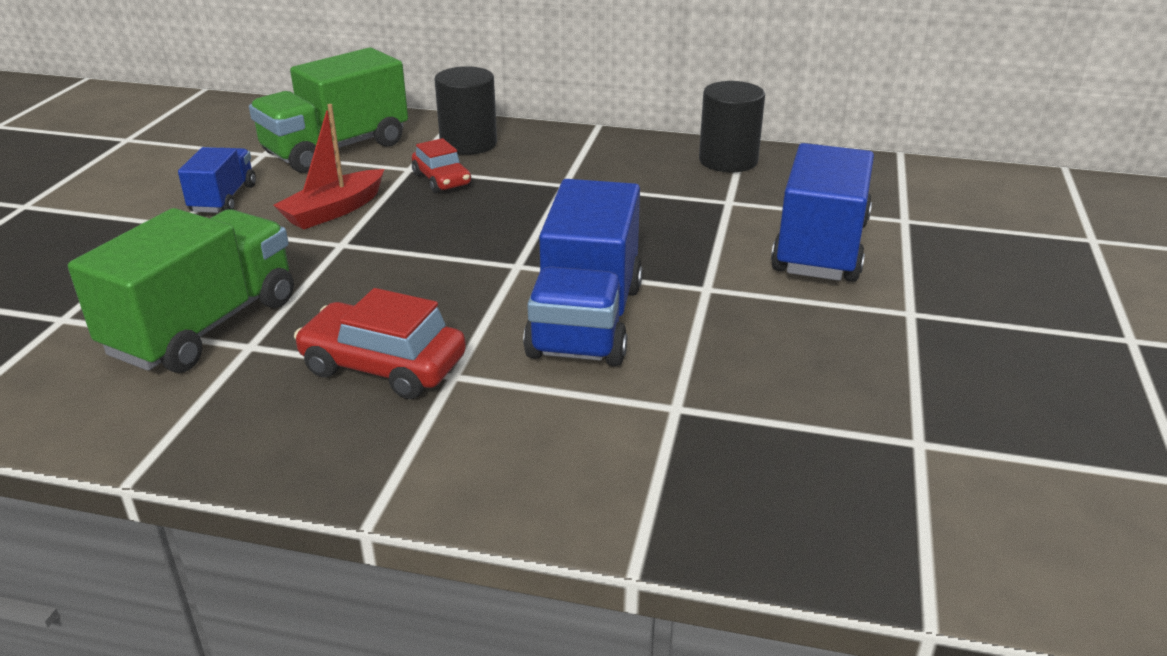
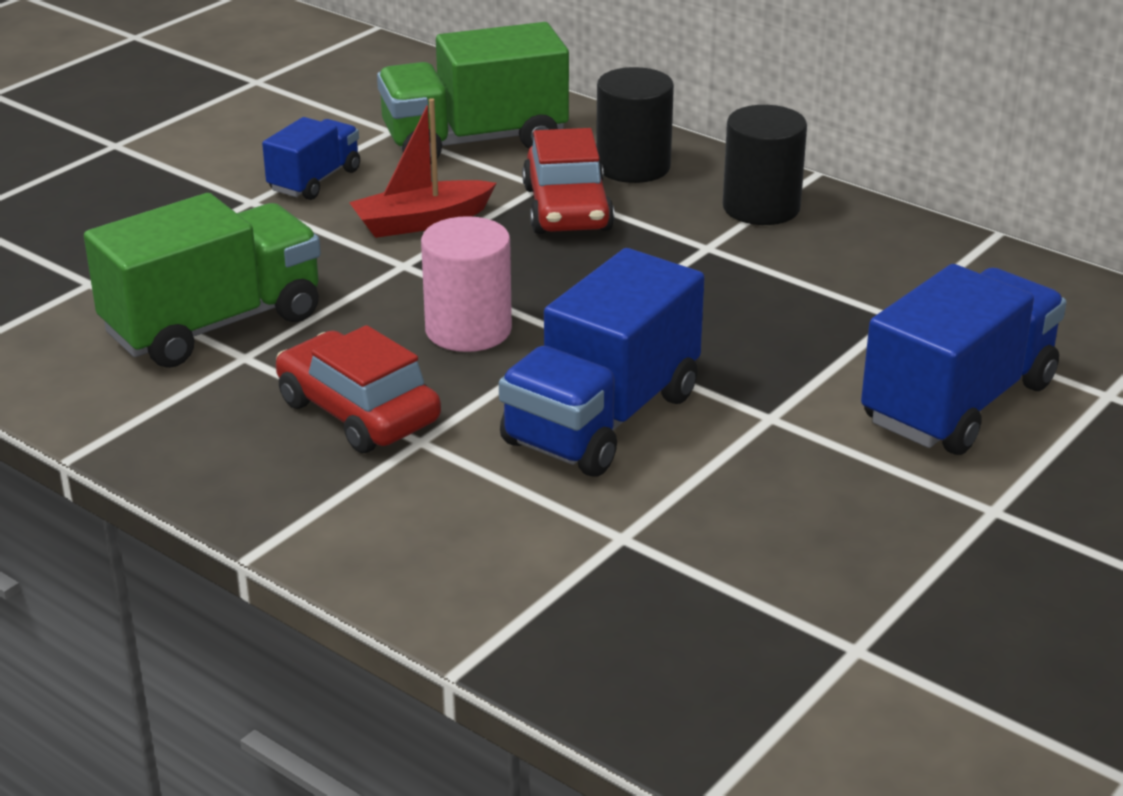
camera: 25 degrees right, 0 degrees up
red car [412,138,472,193] -> red car [522,128,614,234], size x1.56
black cylinder [699,81,765,172] -> black cylinder moved to [723,105,807,225]
none -> pink cylinder [421,216,512,352]

